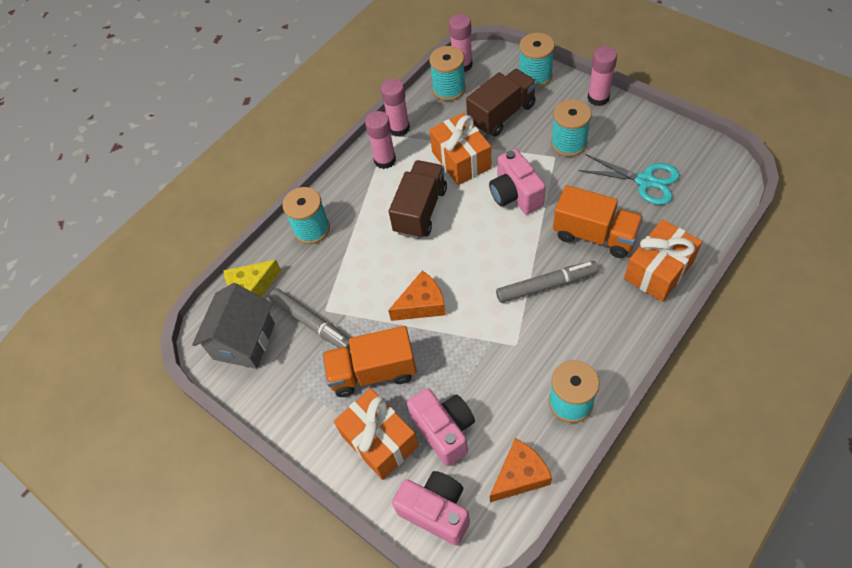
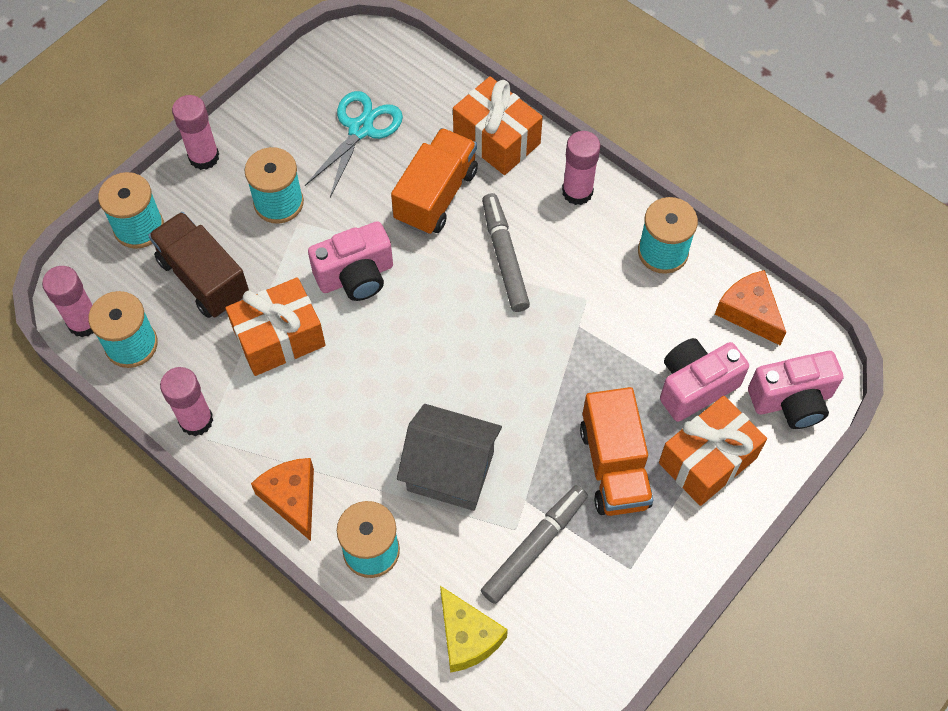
camera: 95 degrees left, 5 degrees up
grey house [192,283,275,369] -> grey house moved to [397,404,502,511]
pink glue stick [365,111,396,169] -> pink glue stick moved to [562,131,600,205]
orange cheese [388,271,446,321] -> orange cheese moved to [251,458,314,541]
brown truck [389,160,447,239] -> none
pink camera [392,471,470,546] -> pink camera turned 135 degrees counterclockwise [748,351,843,429]

